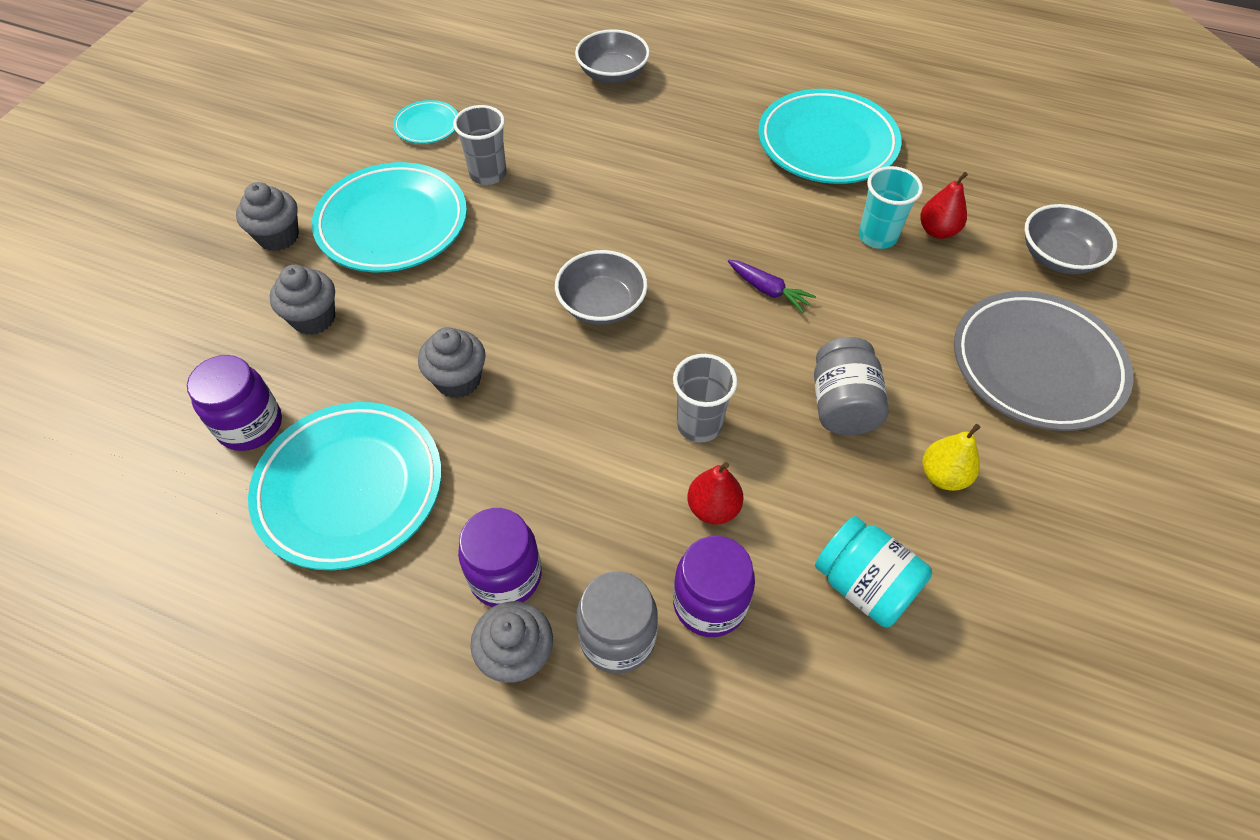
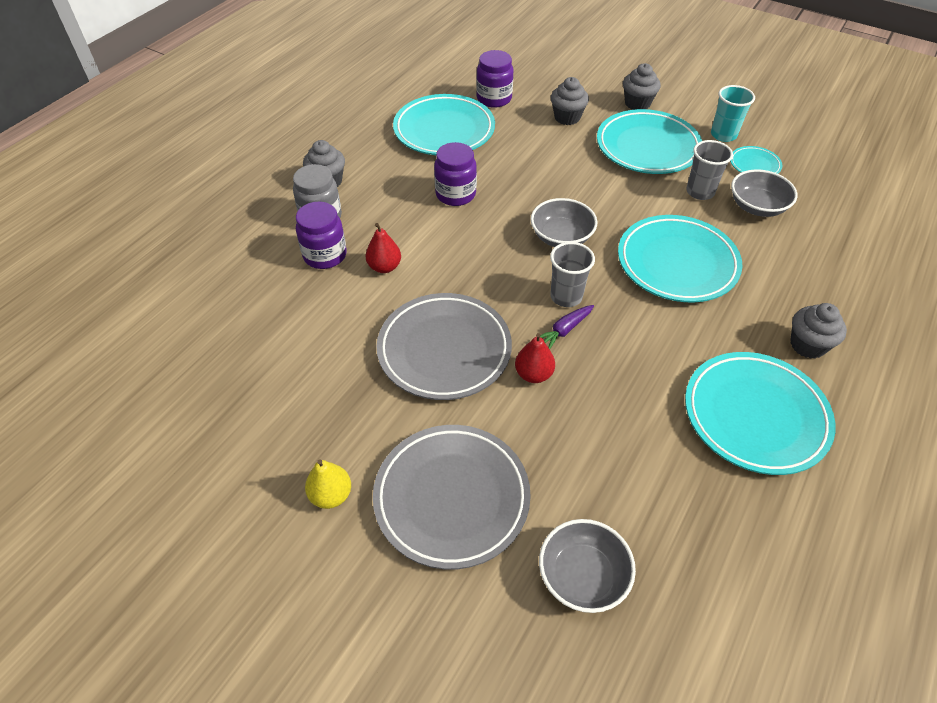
camera: 100 degrees right, 5 degrees down
grey cupcake [418,327,486,398] -> grey cupcake moved to [790,303,847,359]
purple jar [458,508,541,607] -> purple jar moved to [434,142,477,206]
grey bowl [575,29,650,84] -> grey bowl moved to [731,169,797,217]
grey cup [673,354,738,442] -> grey cup moved to [550,242,595,307]
grey jar [814,337,889,435] -> grey plate [376,293,512,400]
turquoise jar [815,516,932,627] -> none
turquoise cup [859,166,923,249] -> turquoise cup moved to [711,85,755,142]
red pear [920,172,968,239] -> red pear moved to [515,333,555,383]
yellow pear [923,424,980,491] -> yellow pear moved to [305,459,351,509]
none -> turquoise plate [618,215,743,302]

